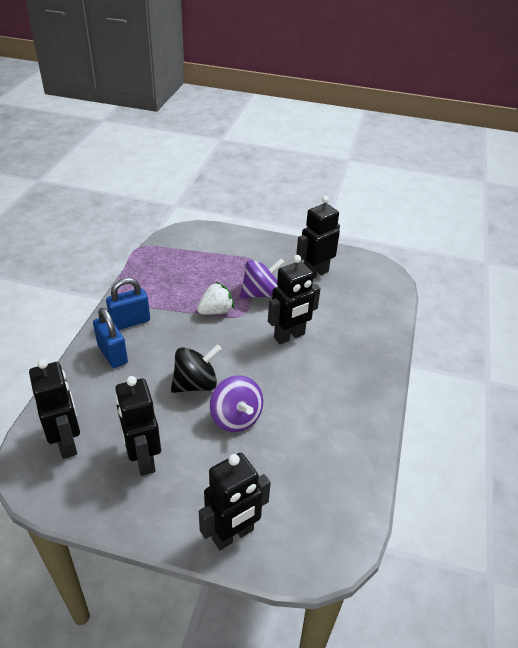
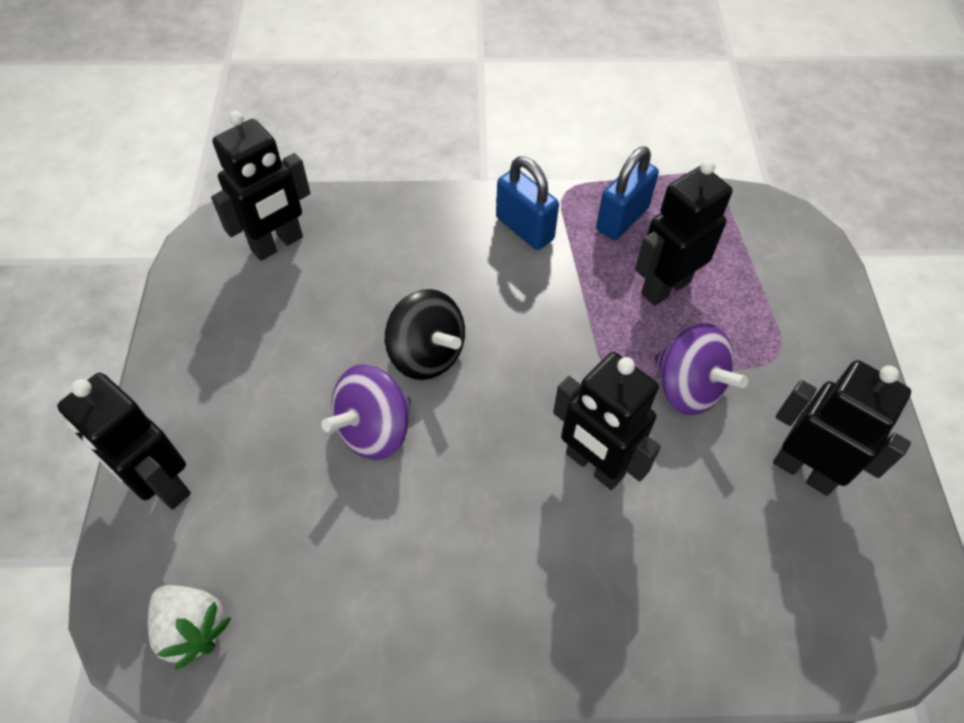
camera: 75 degrees right, 15 degrees up
blue padlock [93,308,128,368] -> blue padlock moved to [596,146,659,240]
black robot [115,376,161,476] -> black robot moved to [635,159,733,306]
white strawberry [197,282,234,315] -> white strawberry moved to [148,585,231,670]

